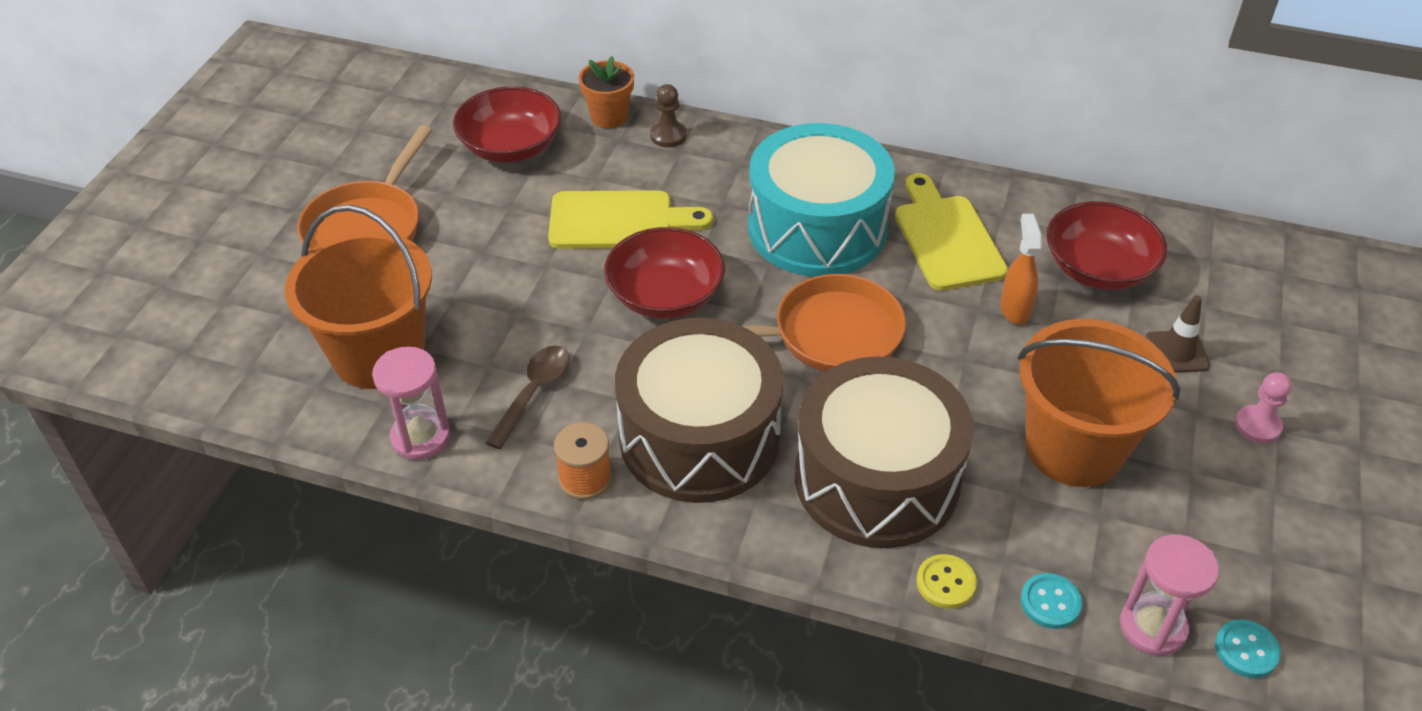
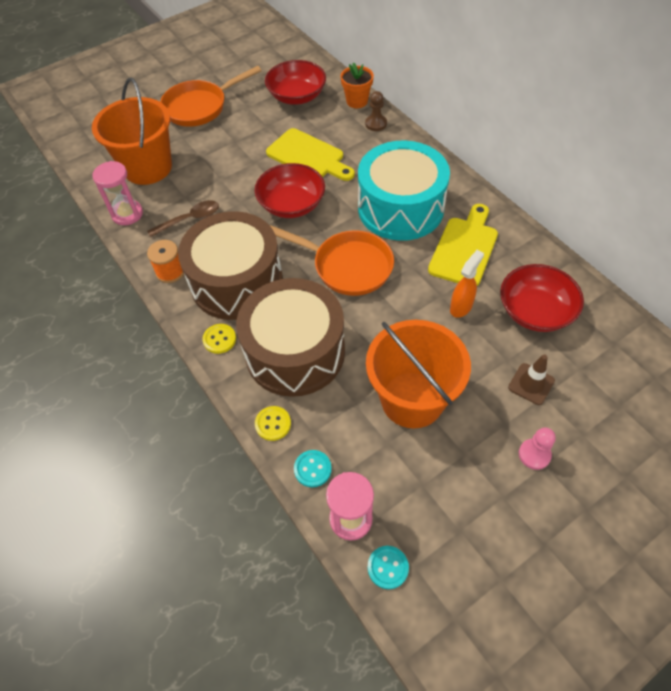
camera: 40 degrees right, 10 degrees up
none -> yellow button [203,324,236,354]

